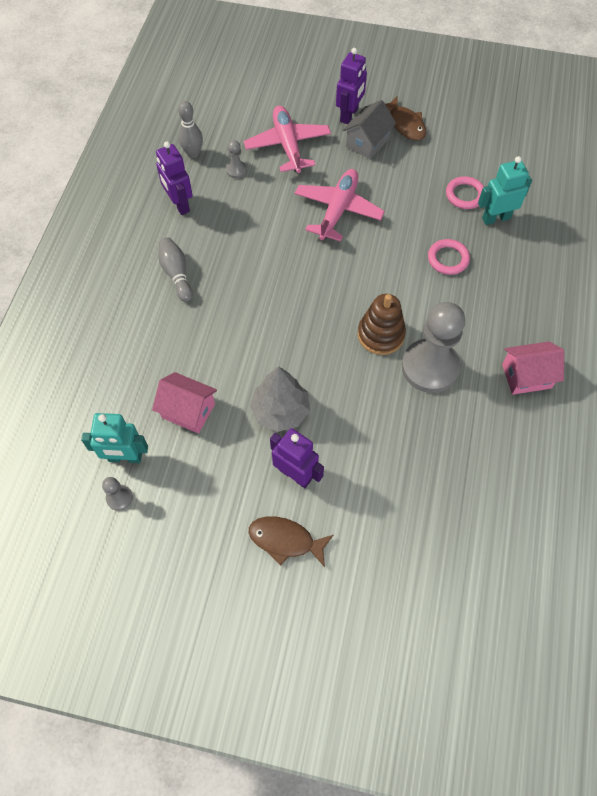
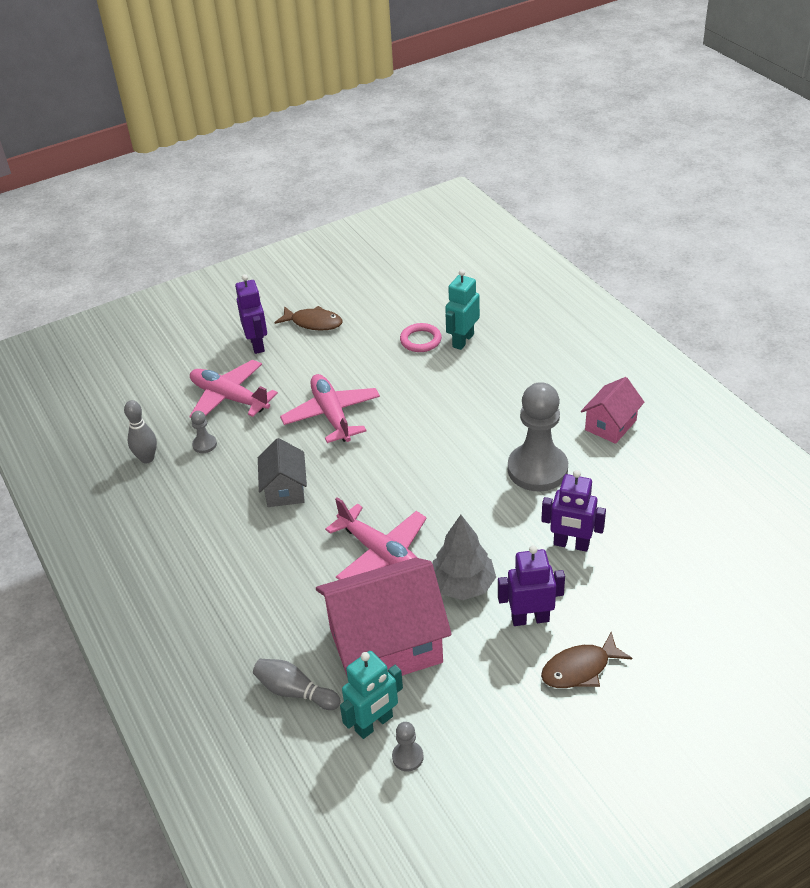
camera: 40 degrees left, 20 degrees down
pink house [152,372,217,433] -> pink house [316,558,451,678], size x1.91
purple robot [156,141,193,215] -> purple robot moved to [541,470,606,552]
grey bowling pin [159,237,193,302] -> grey bowling pin moved to [253,659,341,710]
grey house [343,100,396,159] -> grey house moved to [258,438,307,507]
brown stacking toy [358,294,406,355] -> none
pink ring [428,239,470,275] -> none
none -> pink plane [325,497,427,580]

